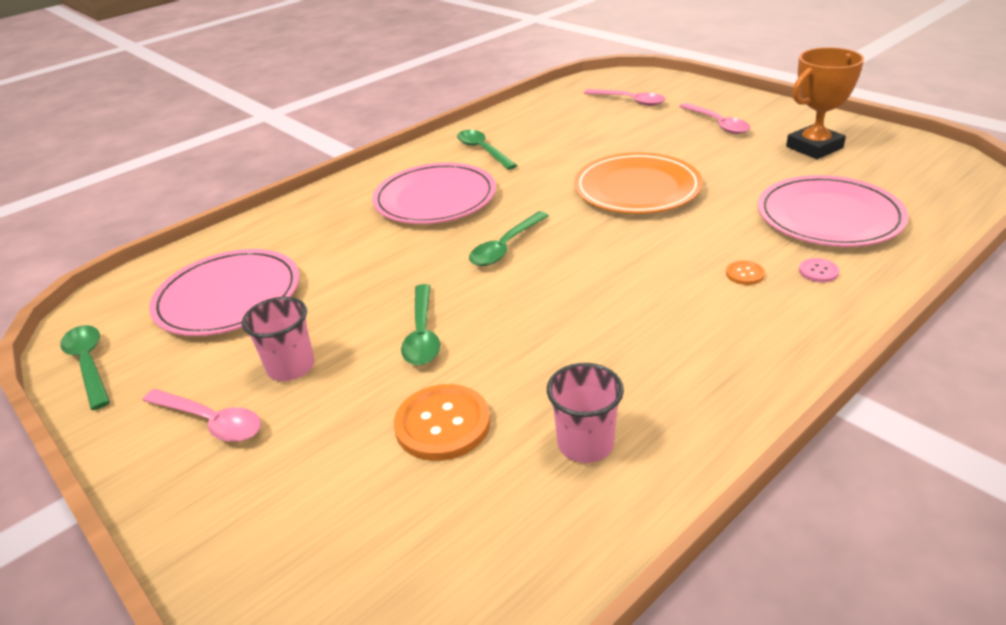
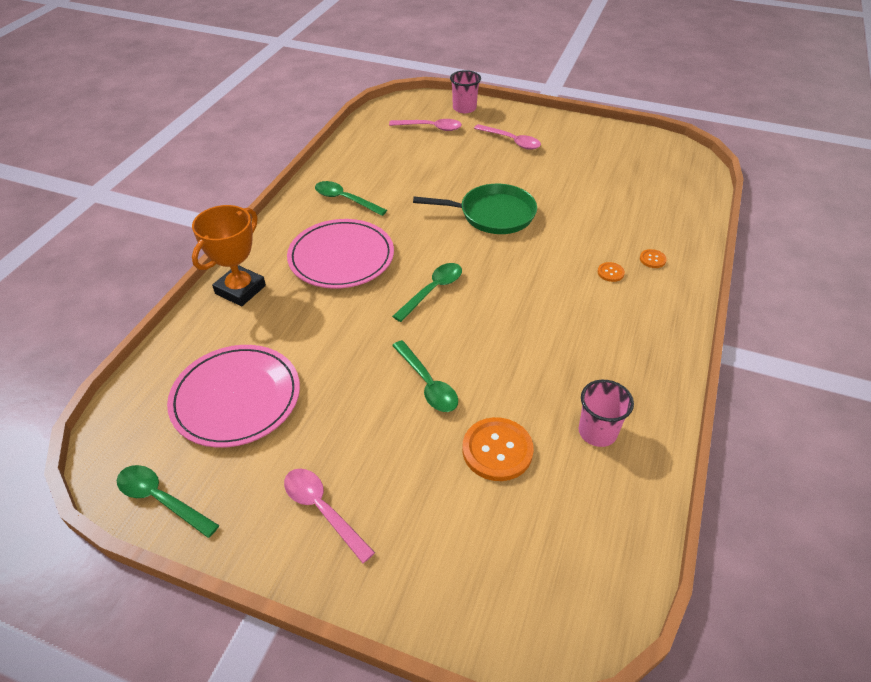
camera: 30 degrees left, 10 degrees up
pink spoon [142,389,261,442] -> pink spoon turned 135 degrees counterclockwise [284,468,375,563]
pink cup [242,297,315,381] -> pink cup moved to [450,70,481,113]
green spoon [469,211,549,266] -> green spoon turned 150 degrees counterclockwise [392,263,462,322]
orange plate [574,152,703,214] -> green pan [413,184,537,234]
pink plate [758,175,908,247] -> none
orange trophy [786,47,864,159] -> orange trophy moved to [192,205,266,306]
pink button [799,258,839,283] -> orange button [640,249,667,268]

